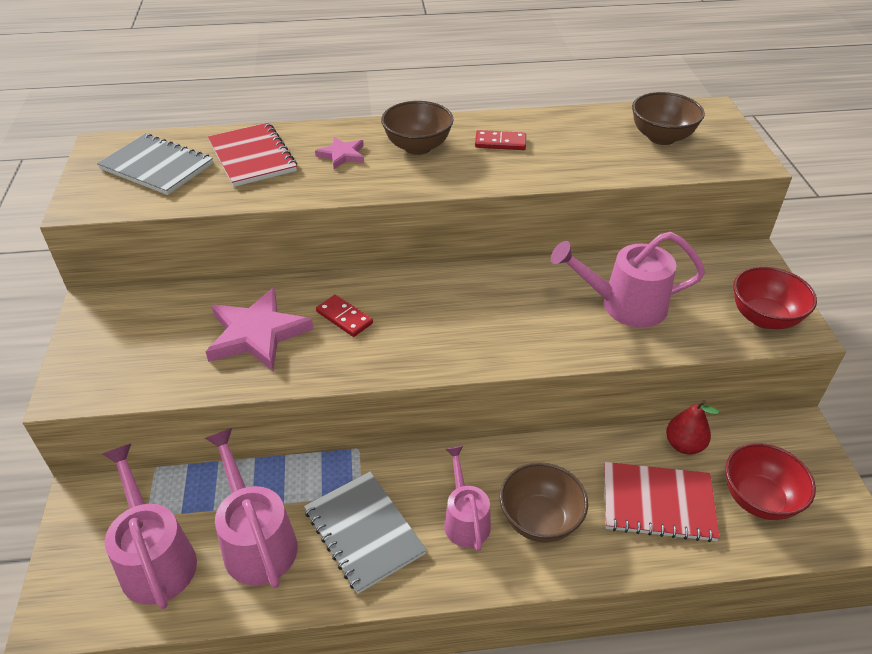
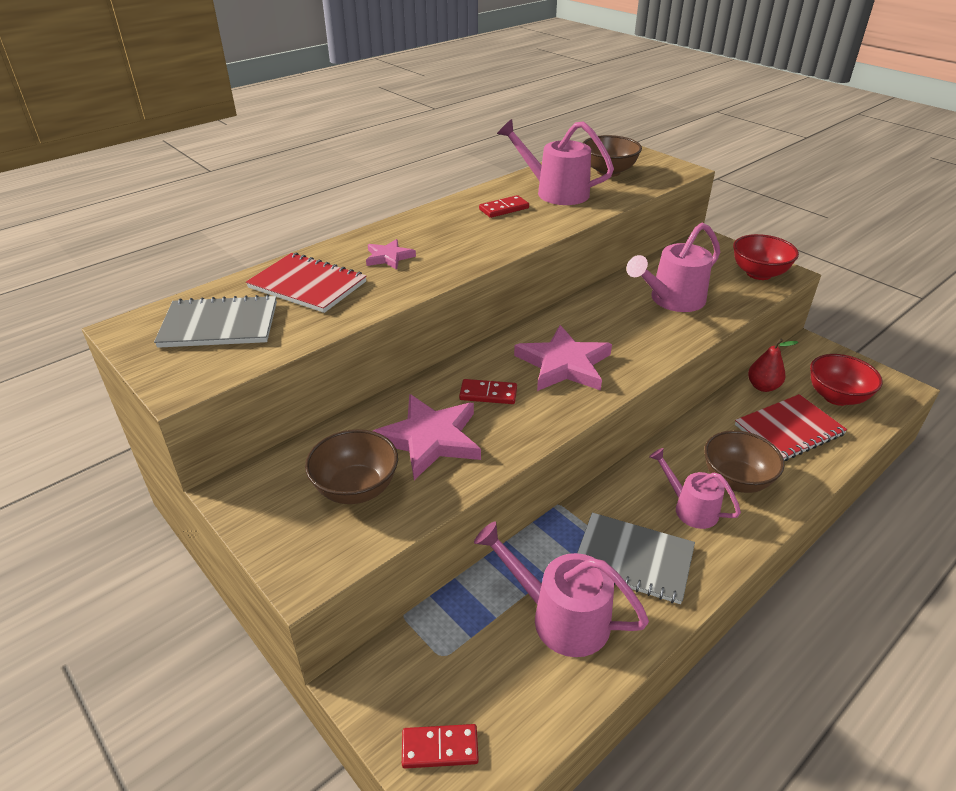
camera: 35 degrees left, 5 degrees down
pink watering can [102,443,197,609] -> pink watering can moved to [497,119,614,205]
brown bowl [381,101,454,155] -> brown bowl moved to [305,429,398,504]
none -> red domino [402,724,479,769]
none -> pink star [514,325,612,391]

